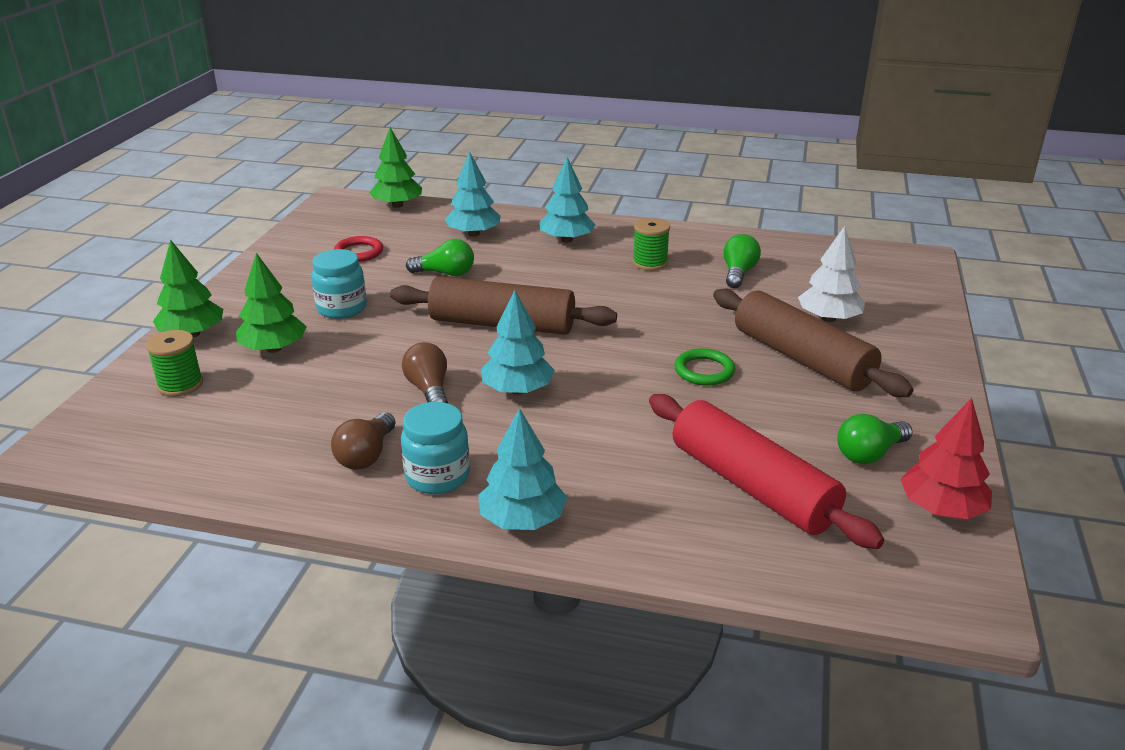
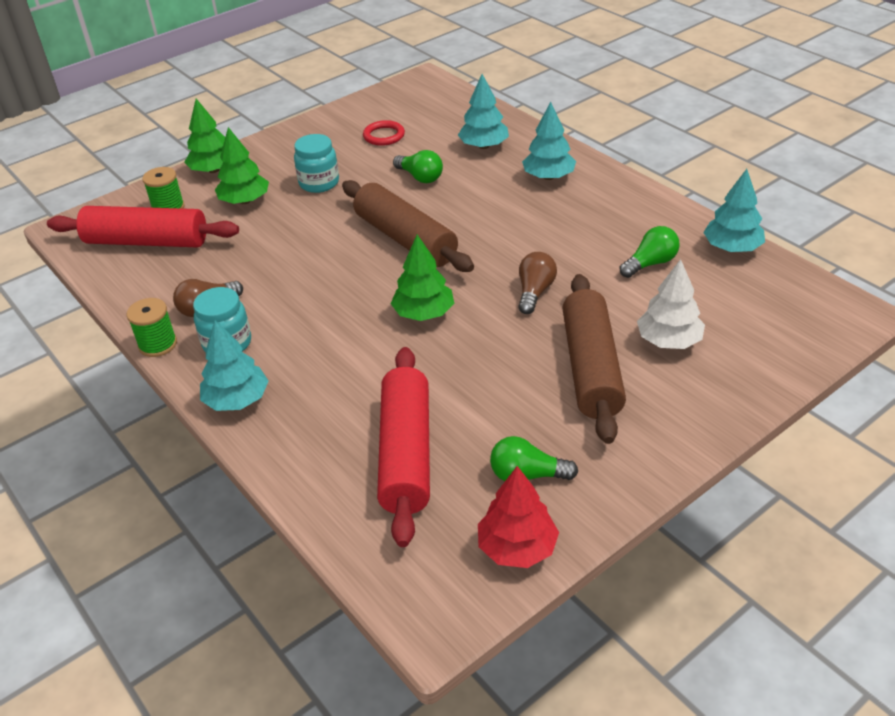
camera: 40 degrees right, 10 degrees up
green tree [369,127,422,208] -> green tree moved to [391,234,454,321]
brown light bulb [402,342,448,403] -> brown light bulb moved to [518,252,557,314]
turquoise tree [481,290,555,395] -> turquoise tree moved to [703,169,765,252]
green spool [632,218,670,271] -> green spool moved to [126,298,177,357]
green ring [675,348,735,386] -> none
none -> red rolling pin [47,206,239,248]

